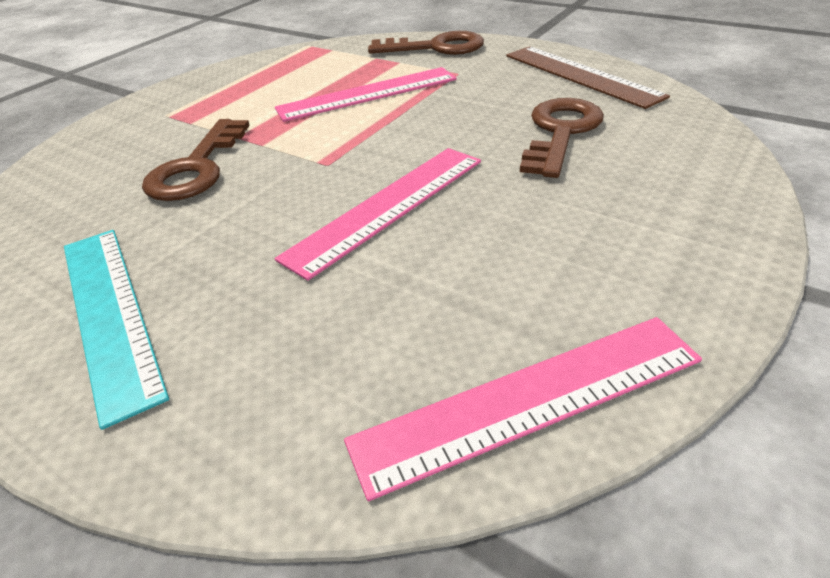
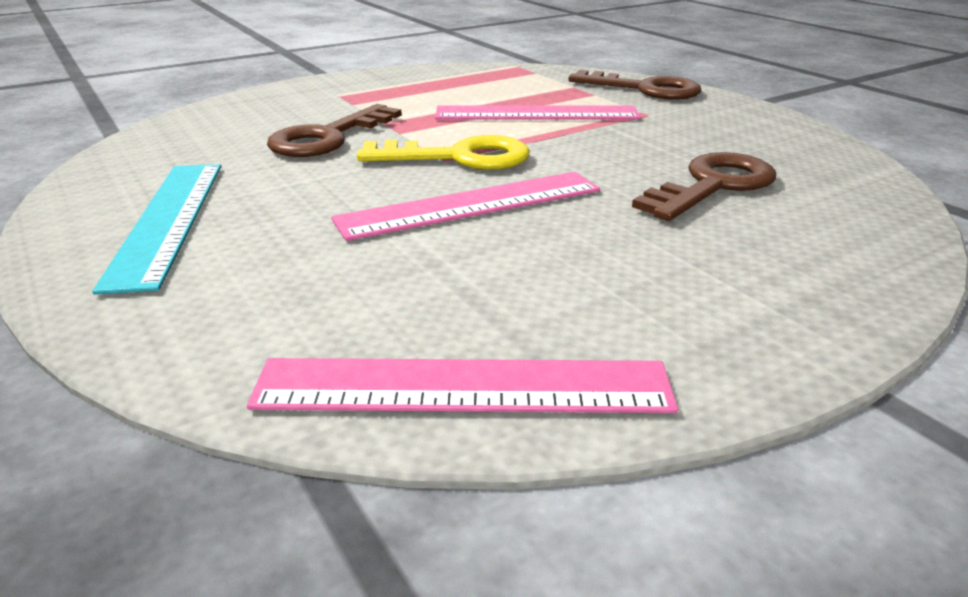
camera: 20 degrees right, 10 degrees down
brown ruler [507,46,670,109] -> none
none -> yellow key [357,135,530,170]

